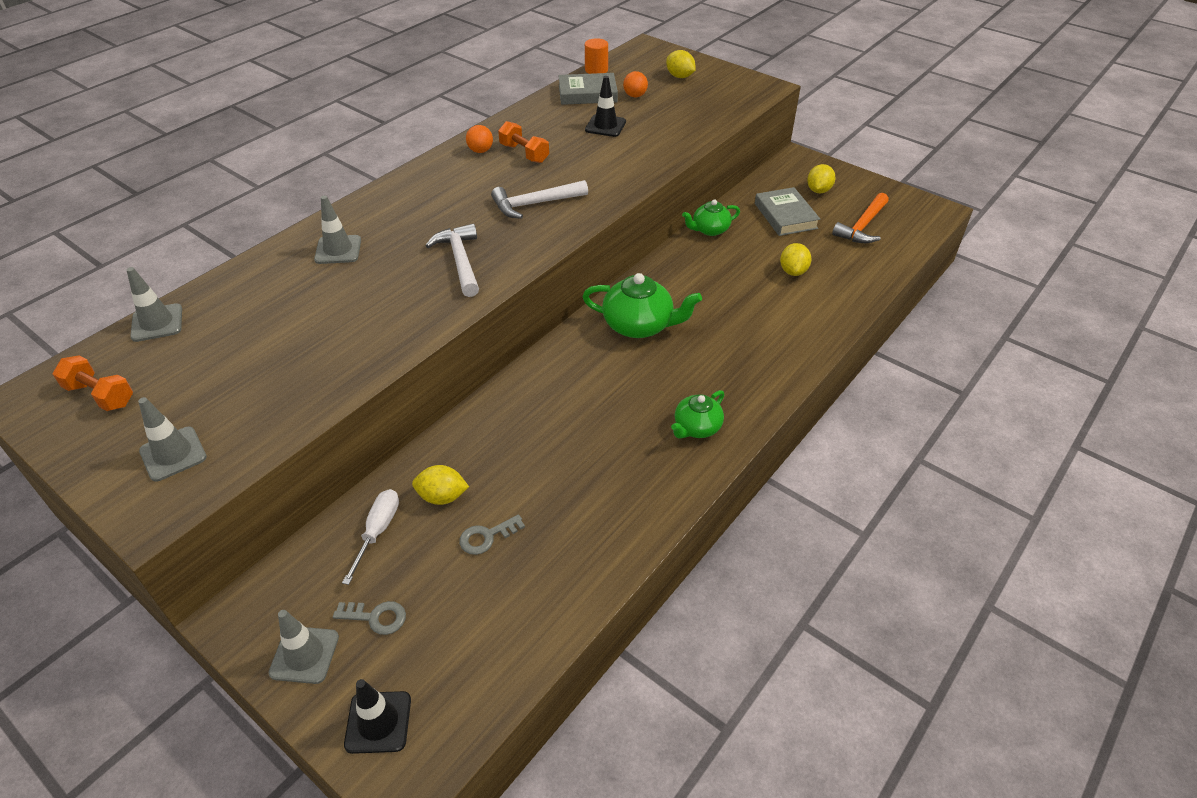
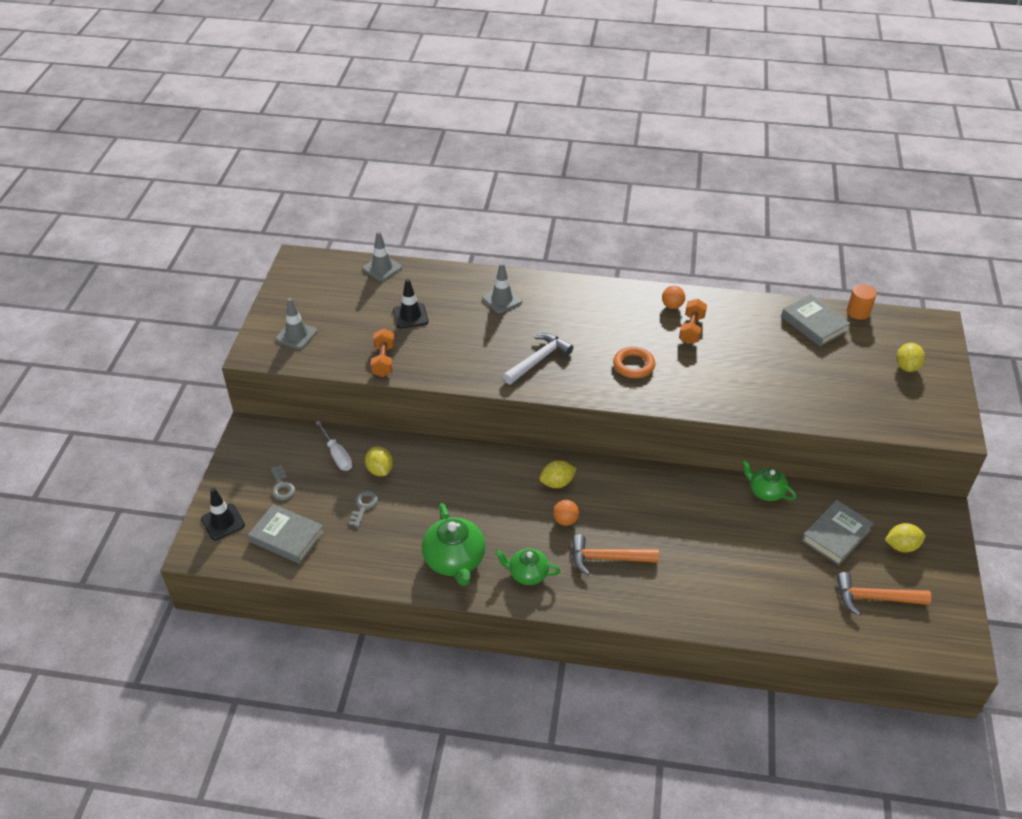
camera: 60 degrees right, 0 degrees up
orange dumbbell [53,355,133,411] -> orange dumbbell moved to [371,329,395,377]
grey traffic cone [269,610,339,684] -> none
white screwdriver [342,489,399,585] -> white screwdriver turned 75 degrees clockwise [315,421,352,471]
grey key [459,514,525,555] -> grey key turned 75 degrees clockwise [349,490,378,527]
white hammer [491,180,588,219] -> orange ring [613,347,655,378]
green teapot [582,273,702,338] -> green teapot moved to [422,503,486,586]
black traffic cone [585,76,626,137] -> black traffic cone moved to [393,279,428,329]
orange ball [623,71,648,97] -> orange ball moved to [553,500,579,526]
yellow lemon [780,243,812,276] -> yellow lemon moved to [539,460,577,488]
none -> grey book [248,504,324,564]
none -> orange hammer [572,534,659,576]

